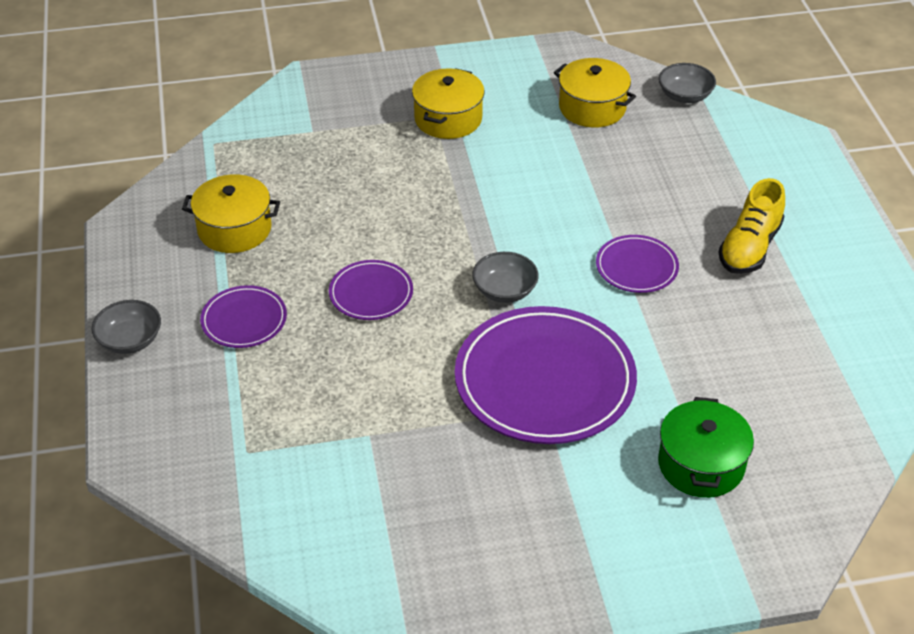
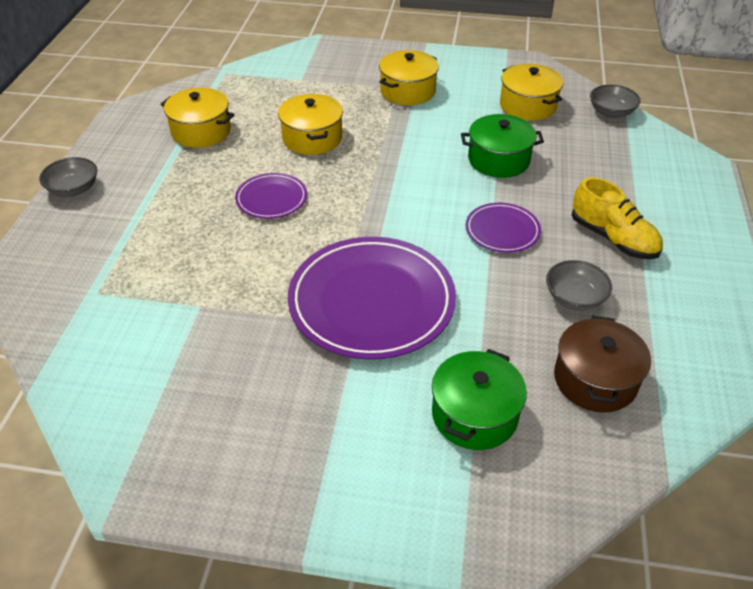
camera: 20 degrees right, 0 degrees up
purple plate [200,285,287,348] -> none
grey bowl [472,252,539,303] -> grey bowl moved to [546,260,612,311]
yellow shoe [719,178,785,274] -> yellow shoe turned 90 degrees counterclockwise [572,177,663,259]
none -> yellow pot [278,94,343,155]
none -> green pot [461,114,544,178]
none -> brown pot [554,316,651,412]

